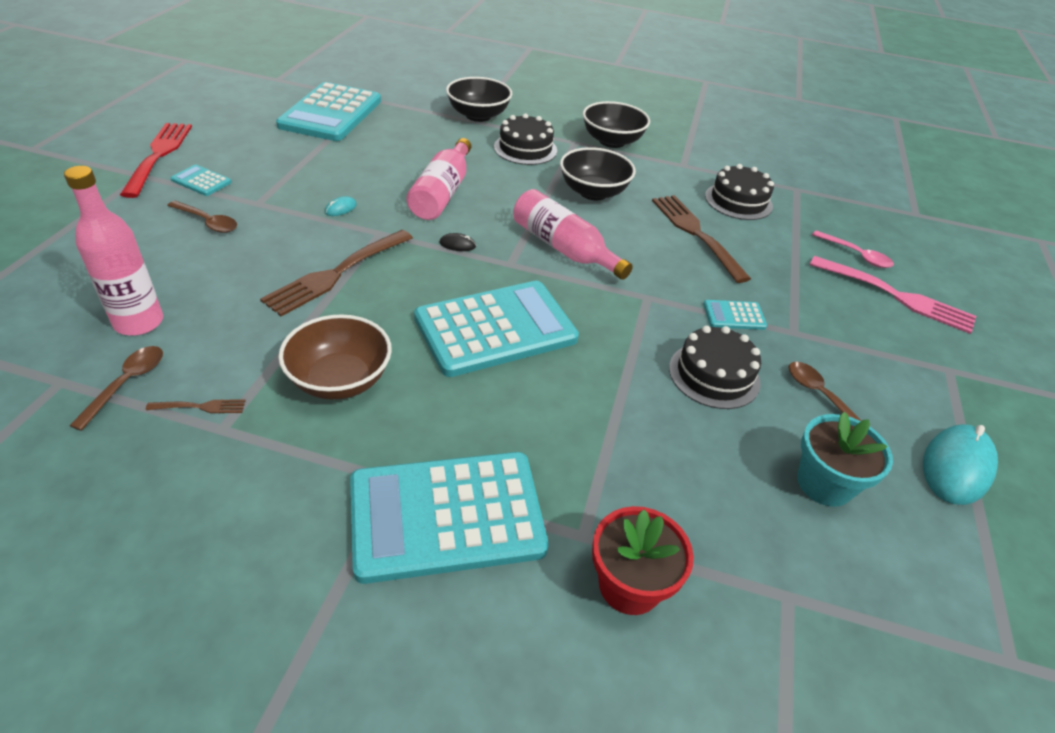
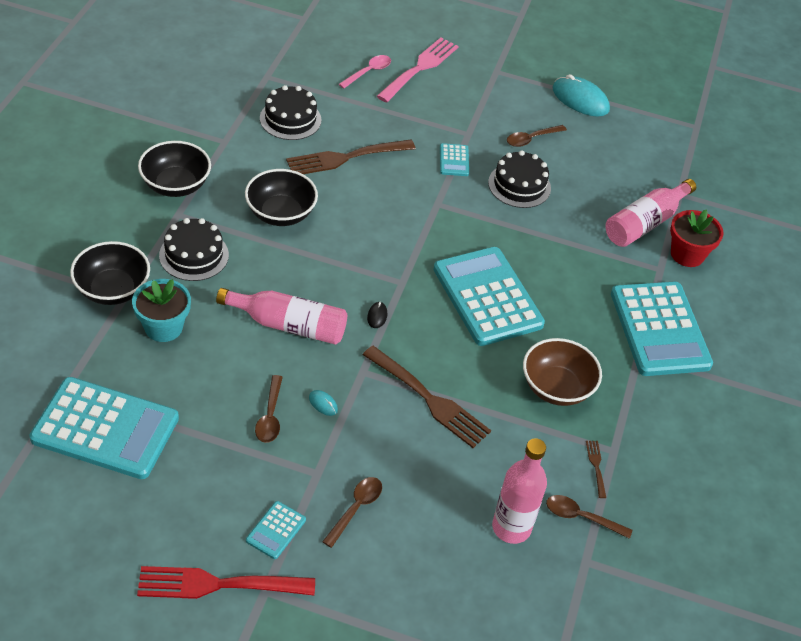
camera: 90 degrees left, 5 degrees up
pink bottle [513,189,633,280] -> pink bottle moved to [605,179,696,247]
turquoise flower pot [797,412,893,507] -> turquoise flower pot moved to [132,279,191,342]
none -> brown spoon [255,375,283,443]

